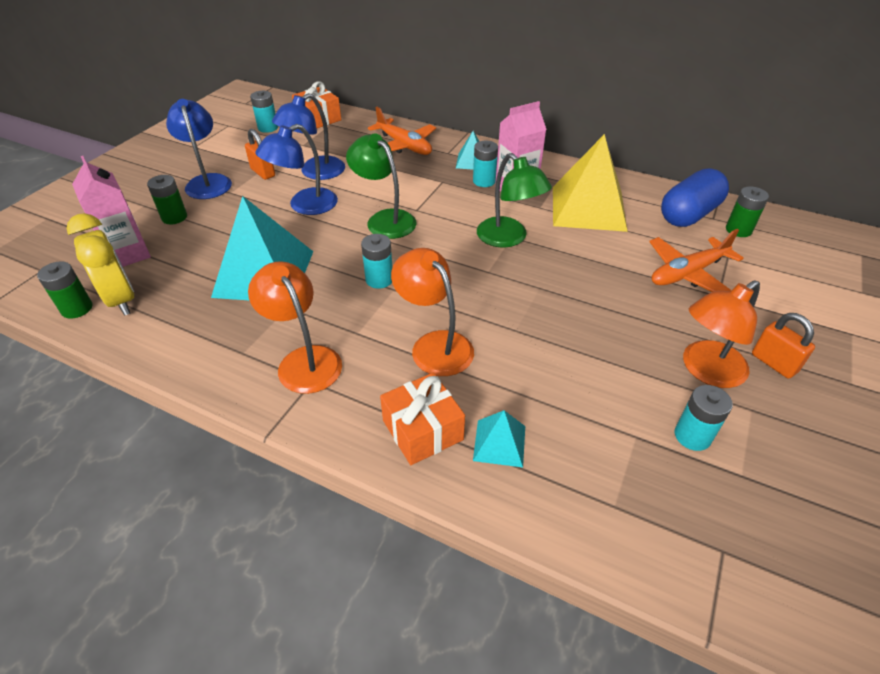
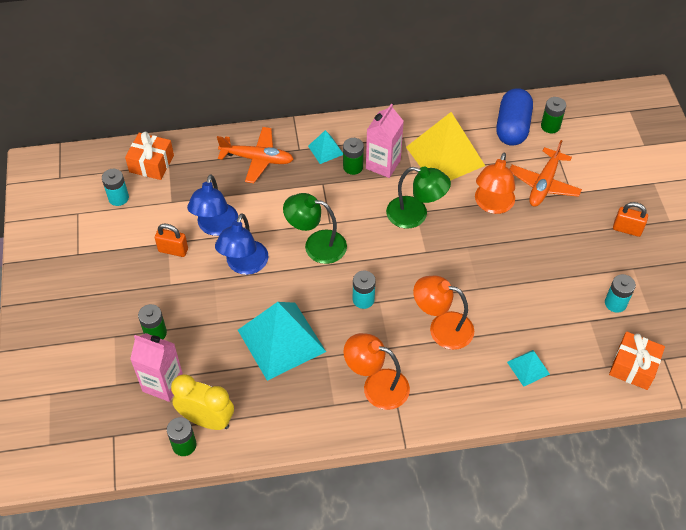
camera: 35 degrees left, 10 degrees up
blue lamp [166,99,232,199] -> none
orange gift [380,372,465,465] -> orange gift moved to [609,331,665,390]
turquoise battery [473,141,498,187] -> green battery [343,138,364,175]
orange lamp [683,280,760,388] -> orange lamp moved to [475,152,515,214]

